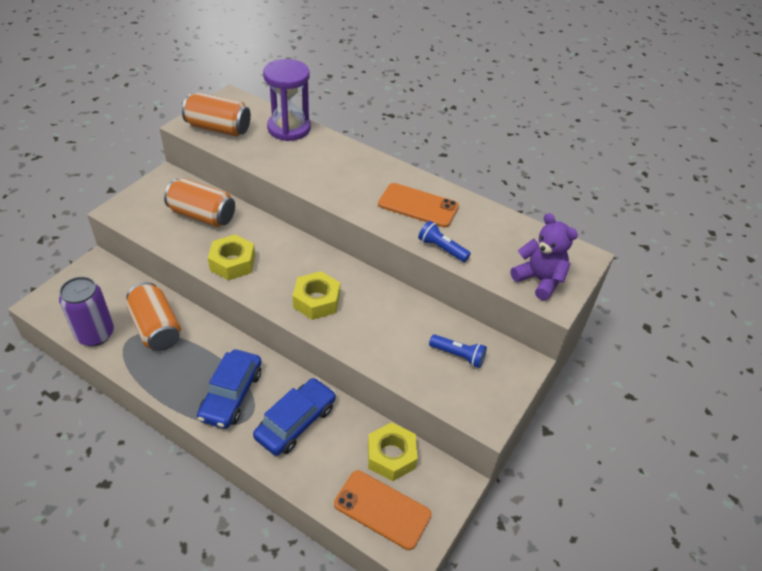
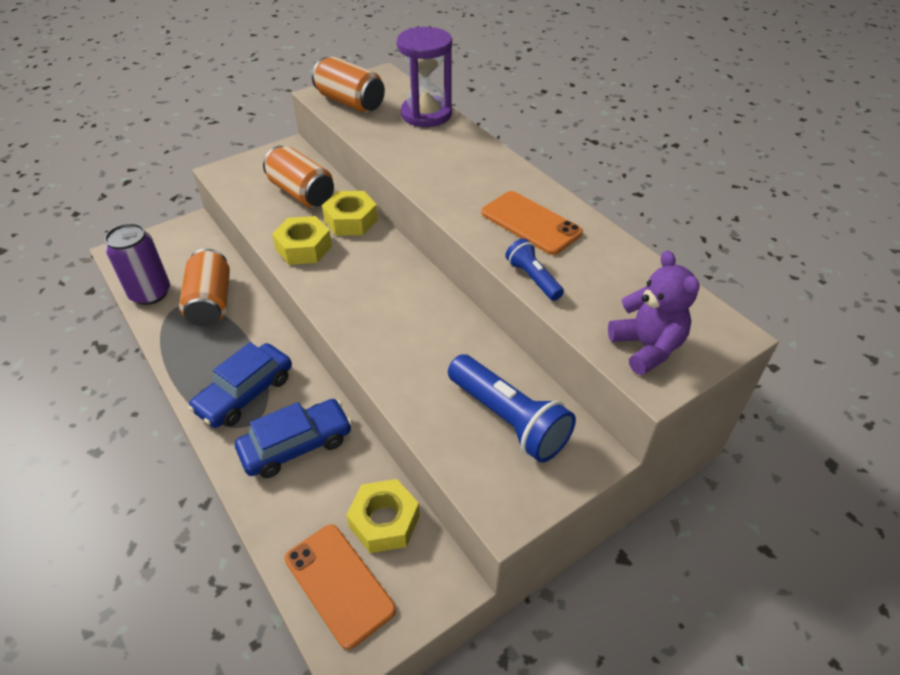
camera: 25 degrees right, 0 degrees up
yellow nut [293,271,340,320] -> yellow nut moved to [322,191,378,236]
blue flashlight [429,334,487,368] -> blue flashlight [448,354,576,463], size x1.83

